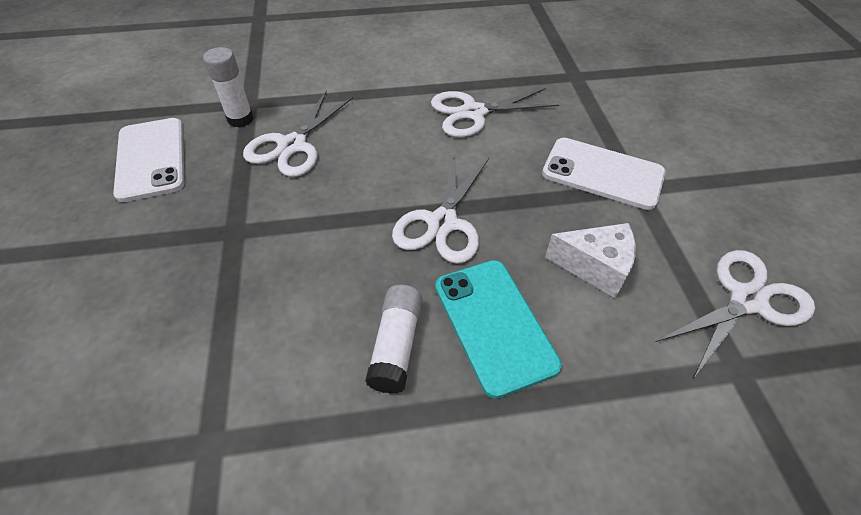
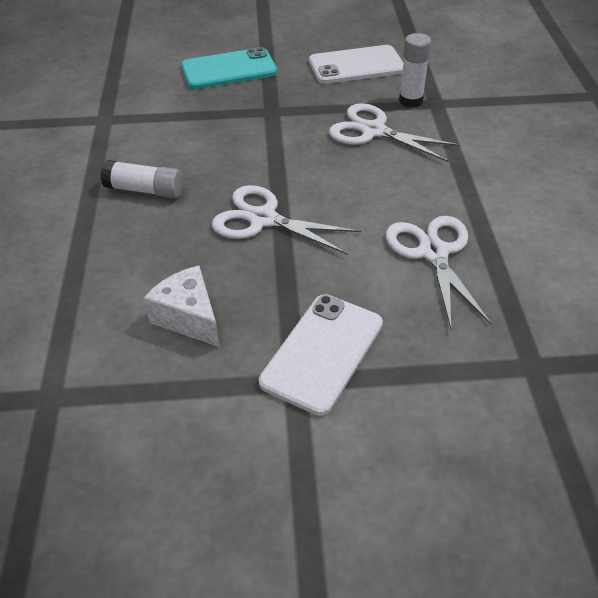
camera: 95 degrees right, 5 degrees down
turquoise phone [435,260,562,399] -> turquoise phone moved to [181,47,277,89]
white cheese [545,223,636,298] -> white cheese turned 120 degrees clockwise [144,266,220,347]
white scissors [656,250,815,379] -> none

